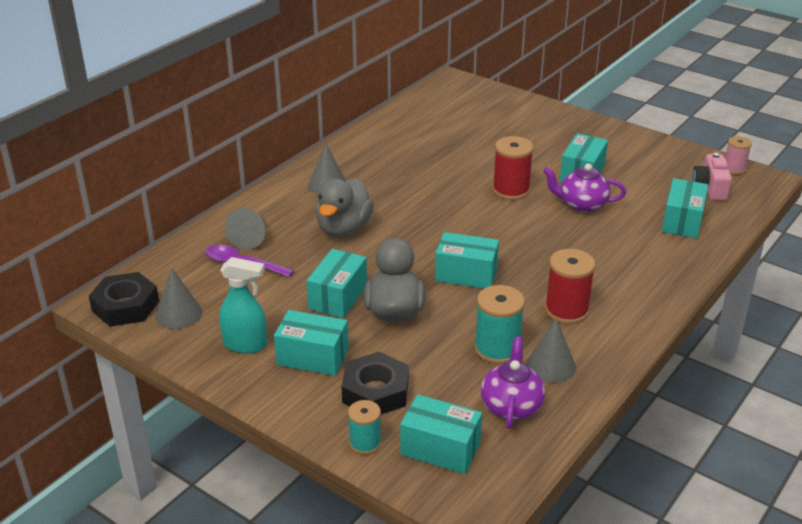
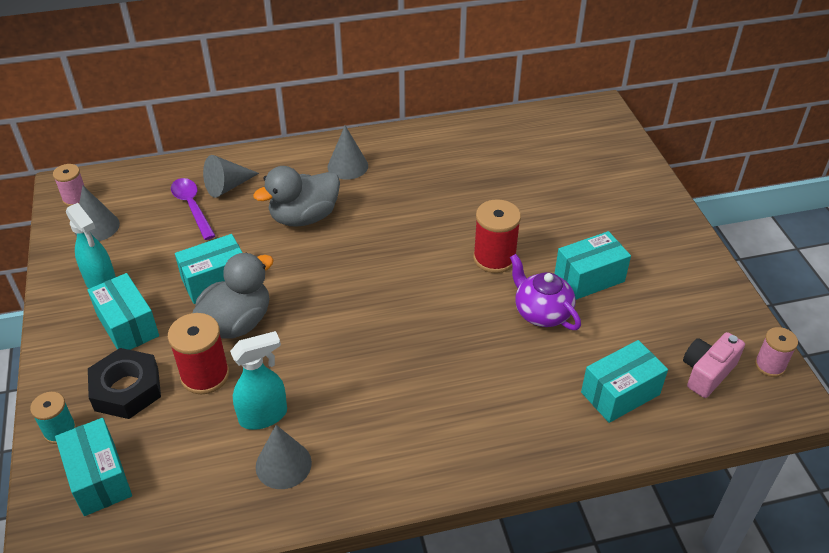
camera: 40 degrees right, 10 degrees up
black nut [89,272,159,327] -> pink spool [53,164,85,206]
turquoise box [435,232,499,289] -> none
turquoise spool [475,285,525,364] -> turquoise spray bottle [230,331,287,430]
purple teapot [481,337,545,429] -> none
red spool [545,249,595,324] -> red spool moved to [168,313,229,394]

